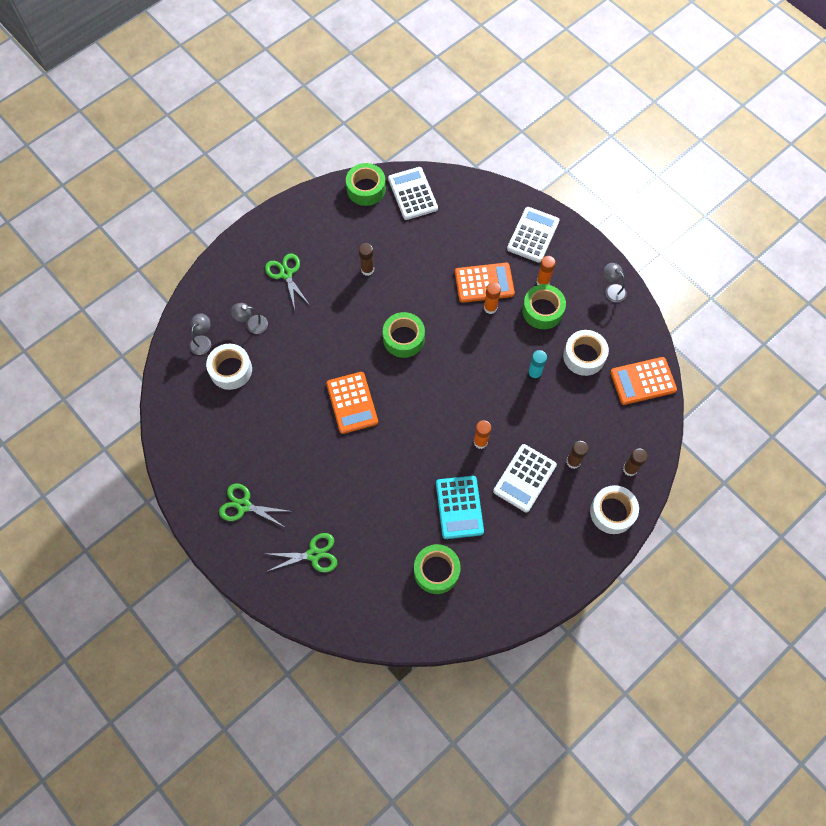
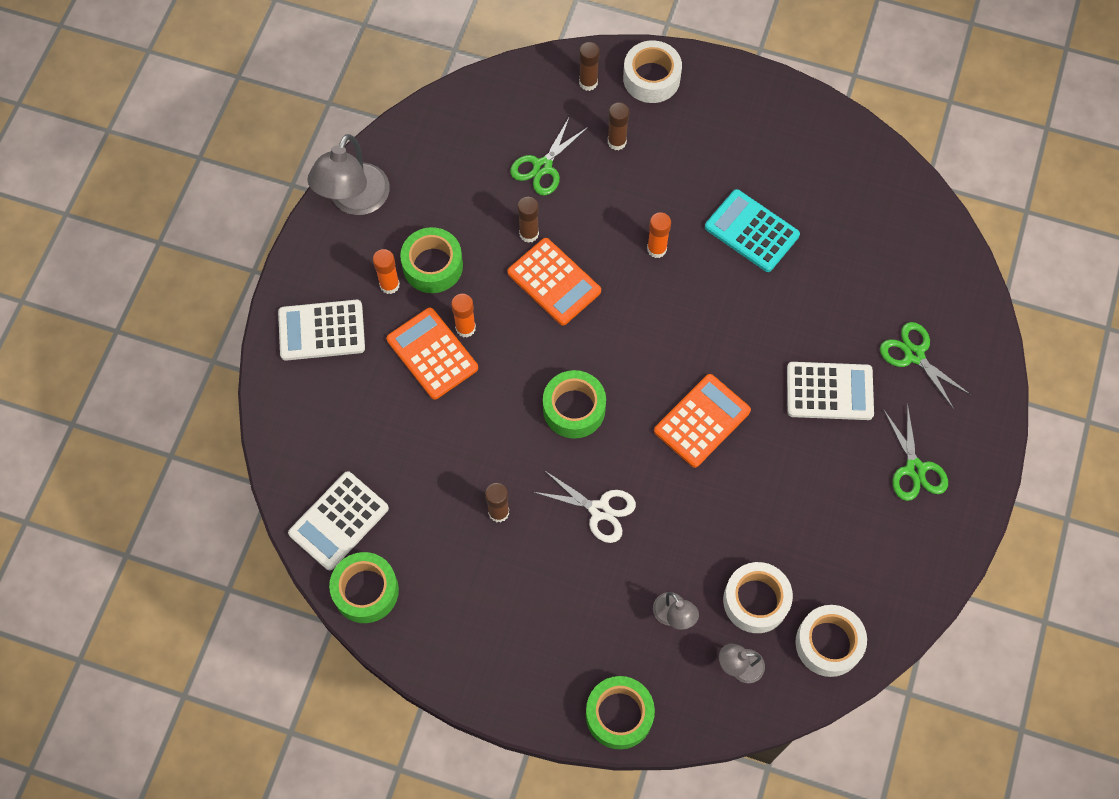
camera: 120 degrees left, 0 degrees up
green scissors [265,253,309,310] -> green scissors moved to [510,116,588,195]
green tape [414,544,460,594] -> green tape moved to [586,676,655,749]
turquoise calculator [436,476,484,539] -> turquoise calculator turned 105 degrees counterclockwise [705,189,800,272]
white calculator [493,444,557,512] -> white calculator moved to [787,362,874,420]
turquoise glue stick [528,350,547,380] -> brown glue stick [517,197,539,243]
white tape [563,330,609,376] -> white tape moved to [796,605,867,677]
grey lamp [604,263,627,303] -> grey lamp [307,134,390,215], size x1.96
orange calculator [610,357,677,405] -> orange calculator moved to [508,238,601,325]
none -> white scissors [534,470,636,543]

